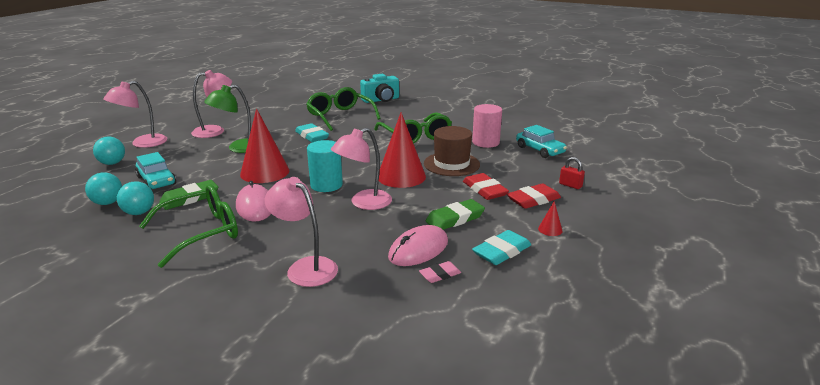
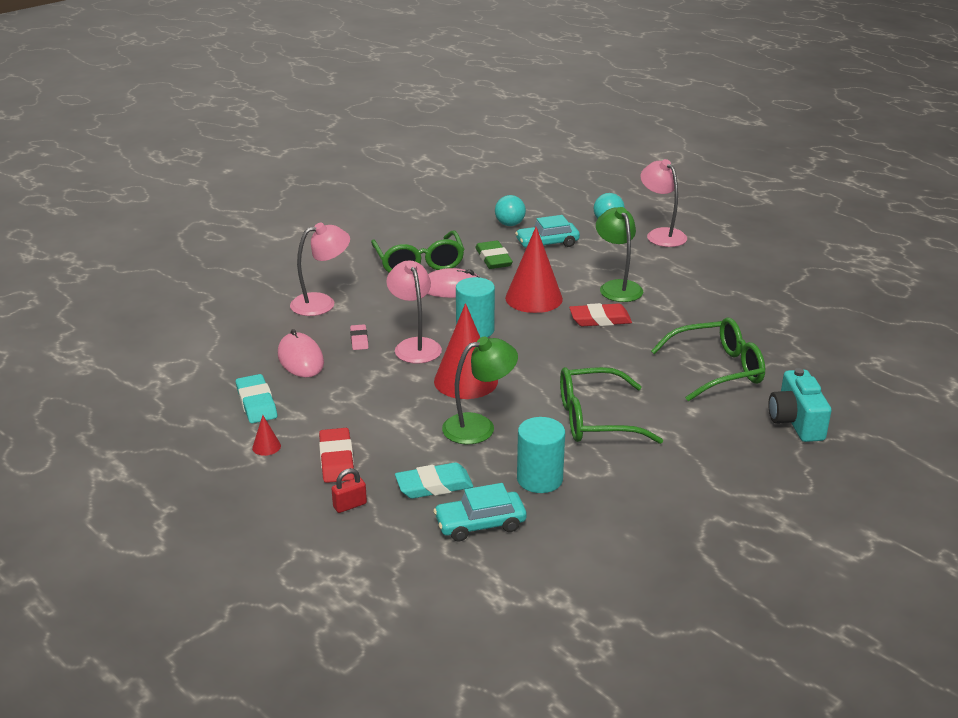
camera: 110 degrees right, 5 degrees up
turquoise ball [117,181,154,215] -> none
pink lamp [191,70,232,138] -> none
turquoise eraser [295,123,329,142] -> turquoise eraser moved to [395,462,473,499]
pink eraser [419,261,461,283] -> pink eraser moved to [350,324,368,350]
brown hat [424,126,480,176] -> green lamp [442,337,518,444]
green eraser [426,199,485,230] -> none
red eraser [463,173,509,200] -> red eraser moved to [569,303,632,326]
pink cylinder [472,104,502,148] -> turquoise cylinder [517,417,565,493]

